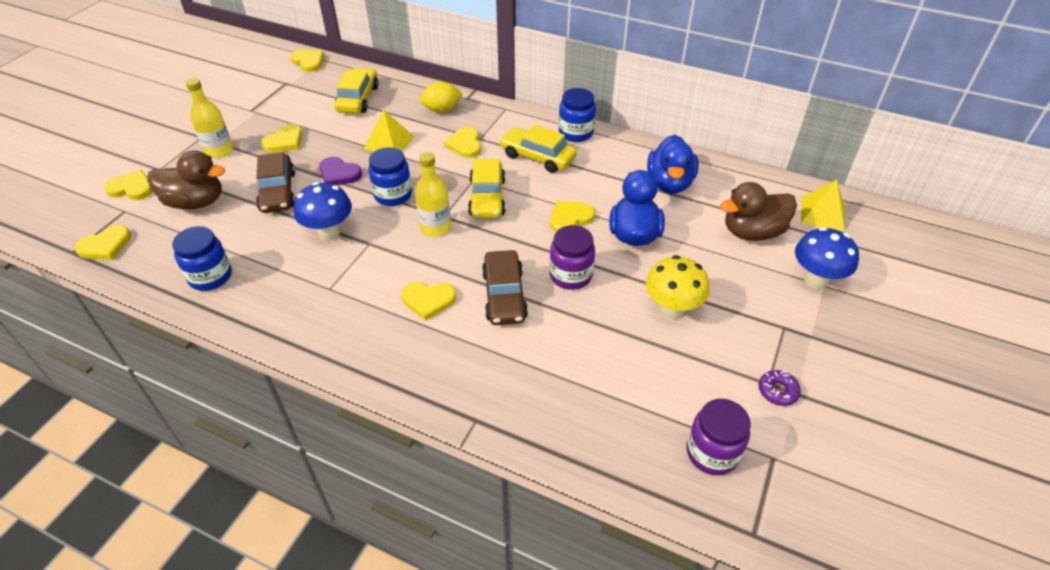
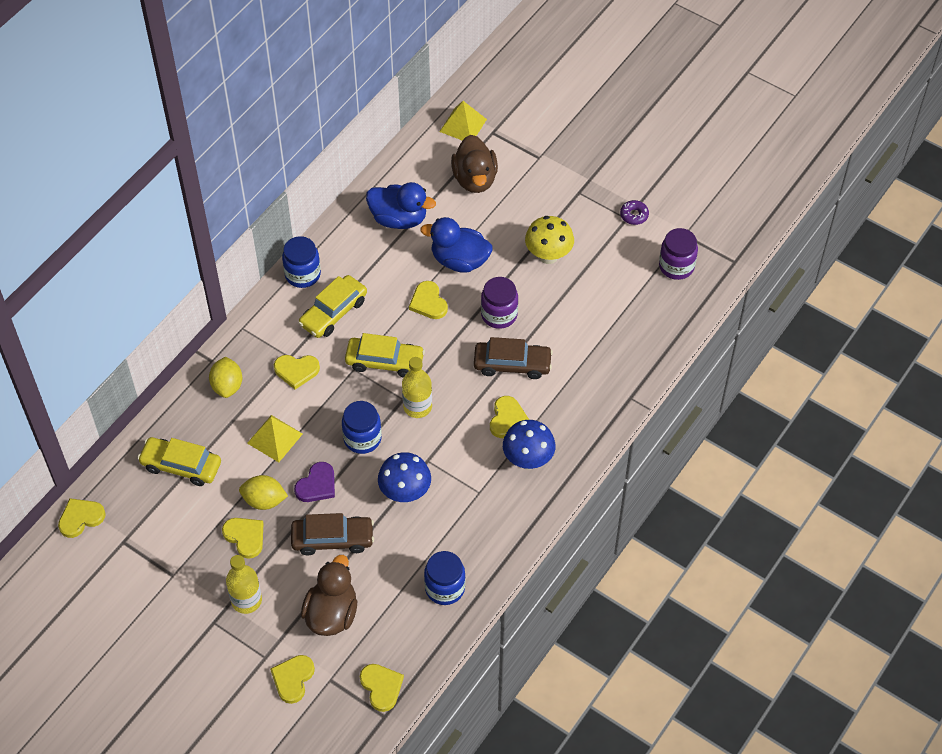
camera: 80 degrees left, 10 degrees up
blue mushroom [795,227,859,289] -> blue mushroom moved to [503,420,555,470]
none -> yellow lemon [239,475,288,510]

